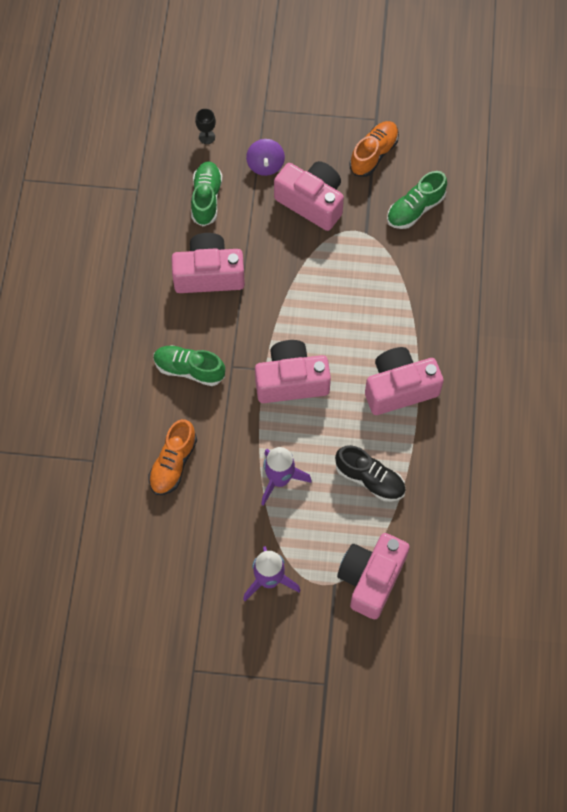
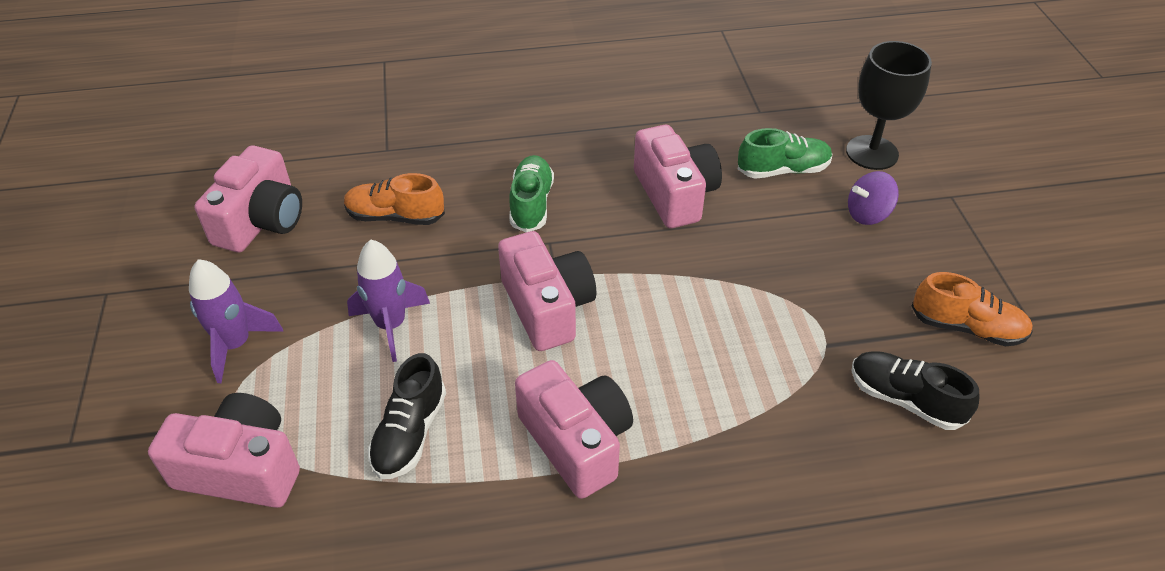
camera: 75 degrees right, 20 degrees down
black goblet [195,109,216,144] -> black goblet [846,41,932,170], size x2.26
pink camera [274,161,344,231] -> pink camera moved to [194,146,302,252]
green shoe [387,171,447,229] -> black shoe [851,351,979,430]

